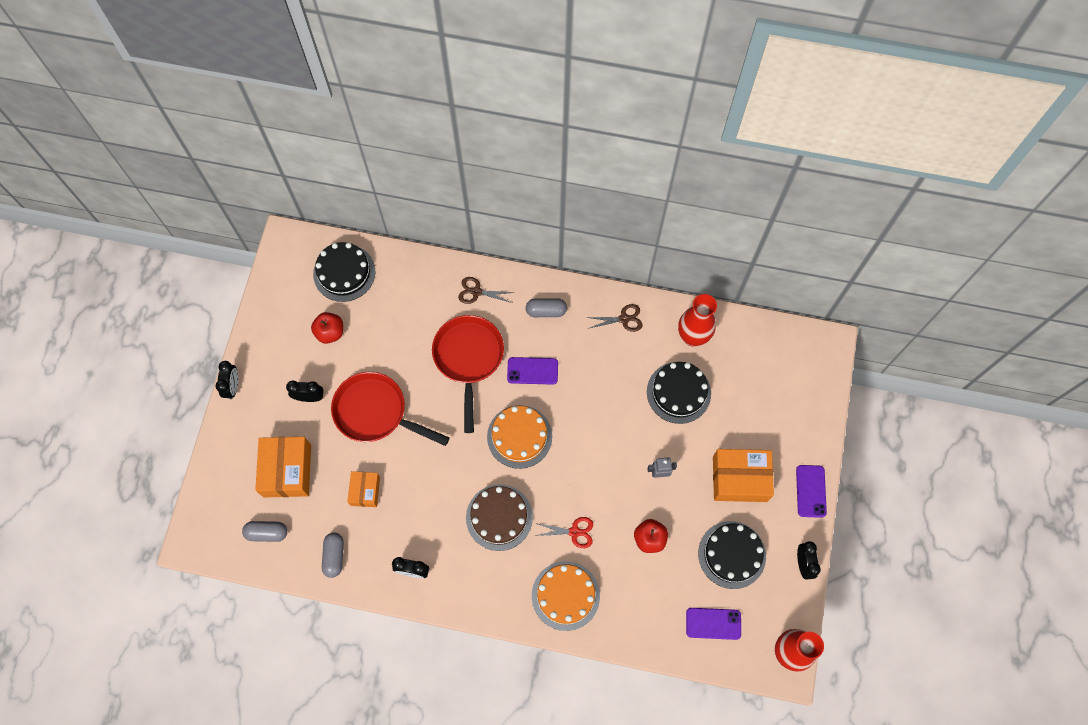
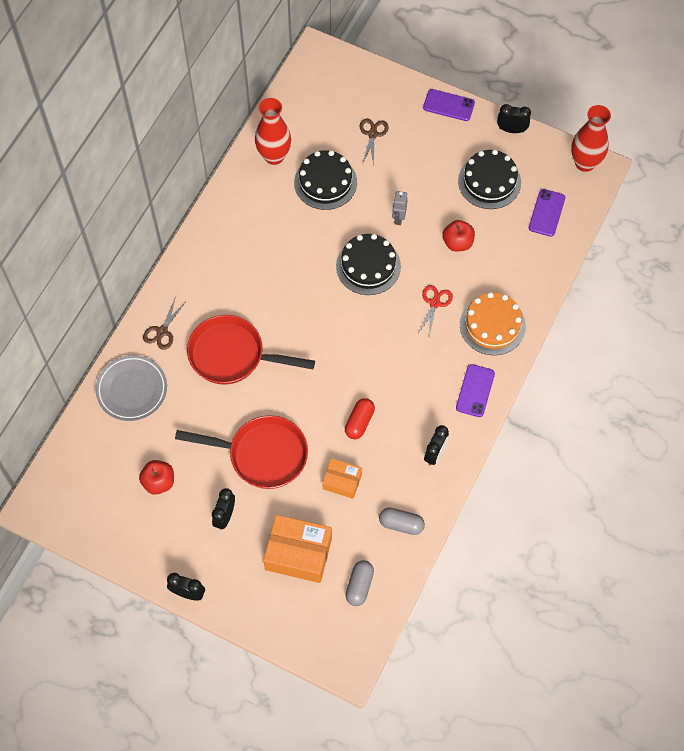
camera: 75 degrees left, 5 degrees down
black cake [313,242,375,302] -> black cake moved to [336,234,401,295]
red pan [331,372,449,446] -> red pan turned 120 degrees counterclockwise [175,415,308,489]
brown cake [466,484,533,551] -> none
orange cake [487,405,552,469] -> none
purple phone [507,357,558,385] -> purple phone moved to [456,364,495,417]
grey capsule [526,298,567,317] -> none
brown scissors [586,304,643,332] -> brown scissors moved to [360,119,389,166]
orange box [713,449,774,502] -> none
none -> grey plate [96,355,167,421]
none -> red capsule [345,398,375,439]

